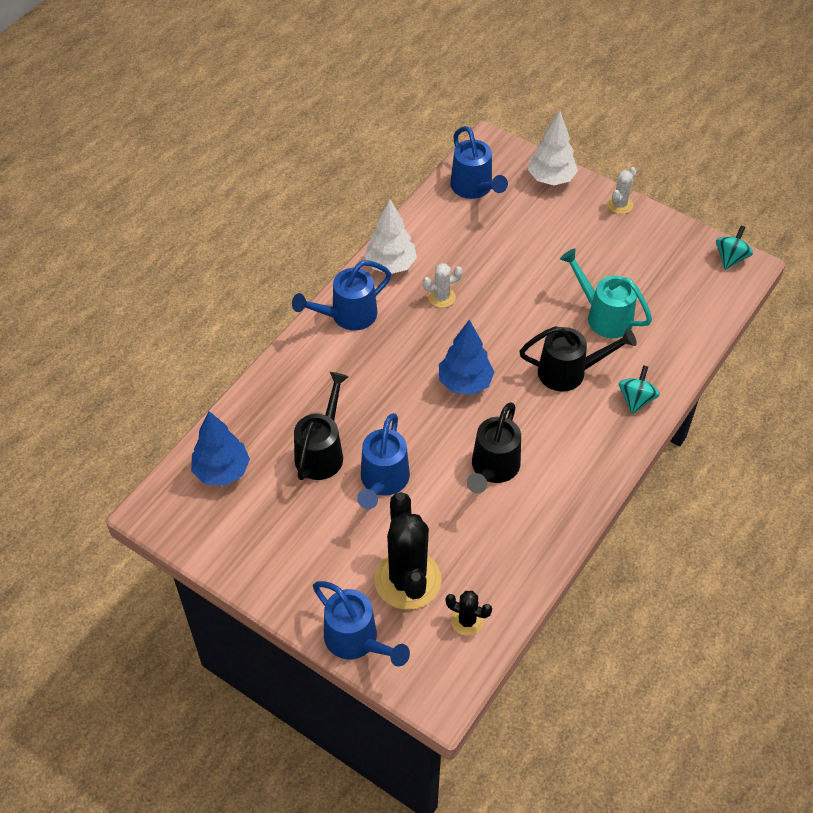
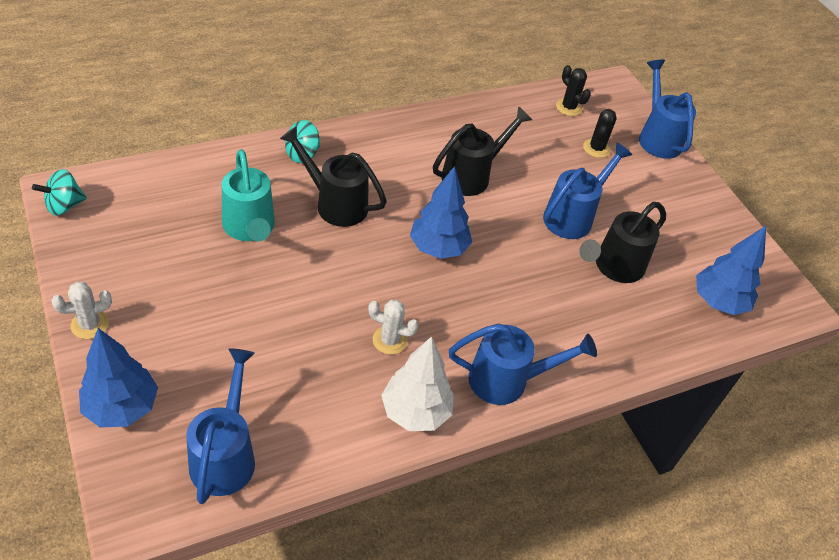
camera: 155 degrees left, 5 degrees down
black cactus [374,492,442,610] -> black cactus [583,109,617,158], size x0.48
white tree [528,111,578,185] -> blue tree [79,328,158,428]

